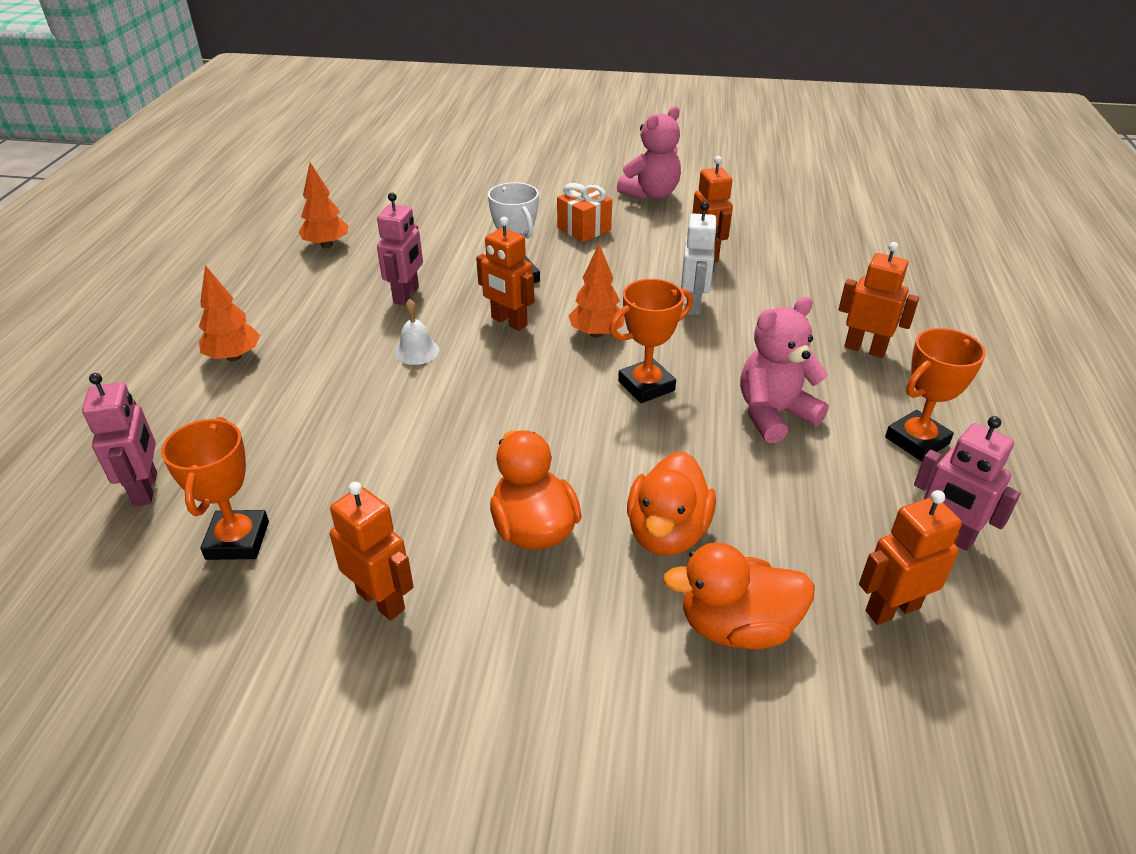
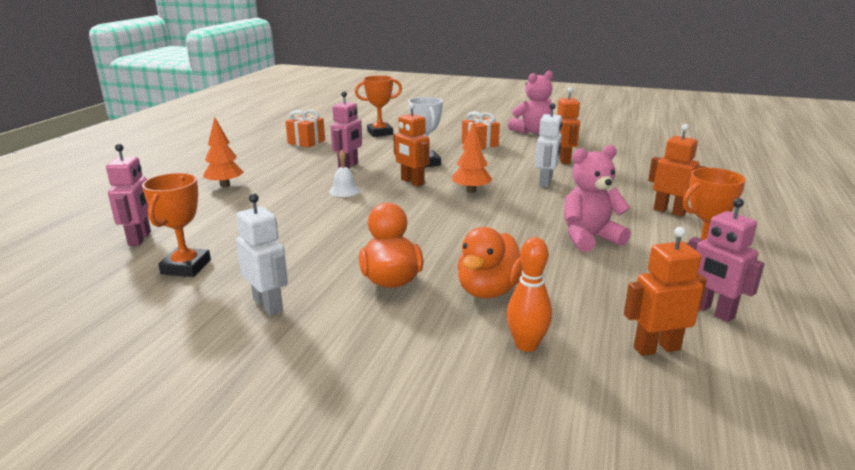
camera: 10 degrees right, 15 degrees down
orange tree [299,163,349,248] -> orange gift [285,110,325,148]
orange robot [330,482,414,620] -> white robot [236,193,288,316]
orange trophy [609,279,693,403] -> orange trophy moved to [355,75,402,137]
orange duck [663,542,815,649] -> orange bowling pin [507,237,552,352]

